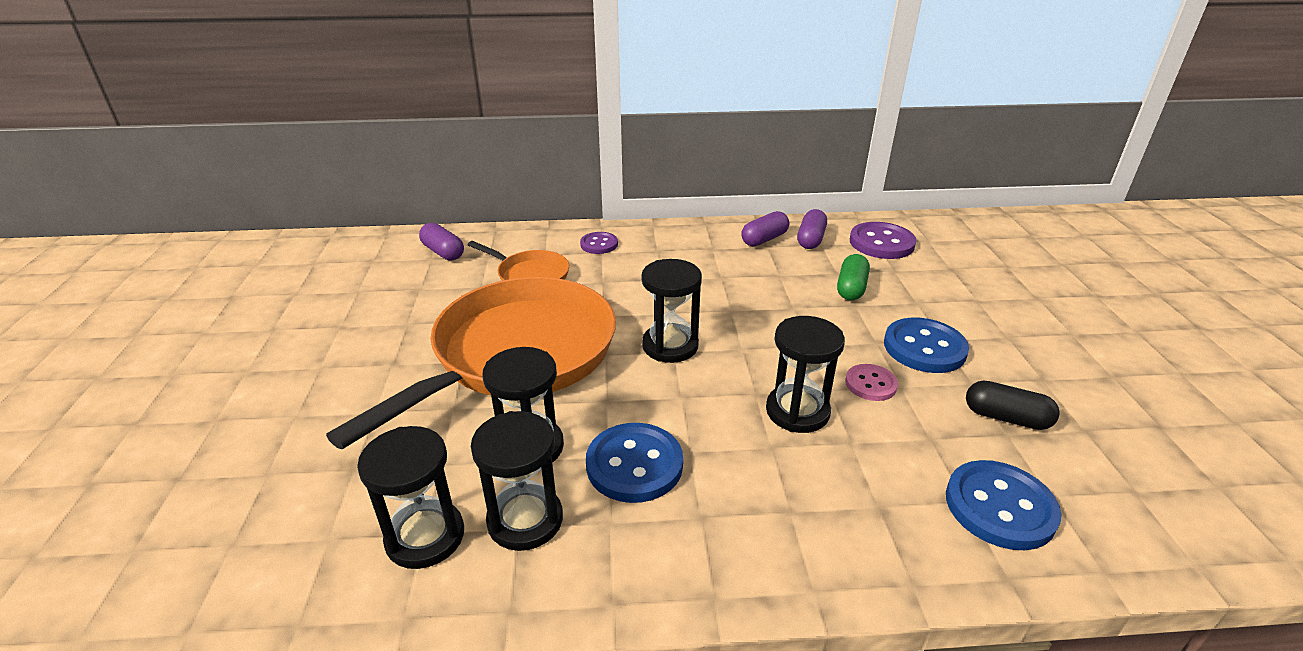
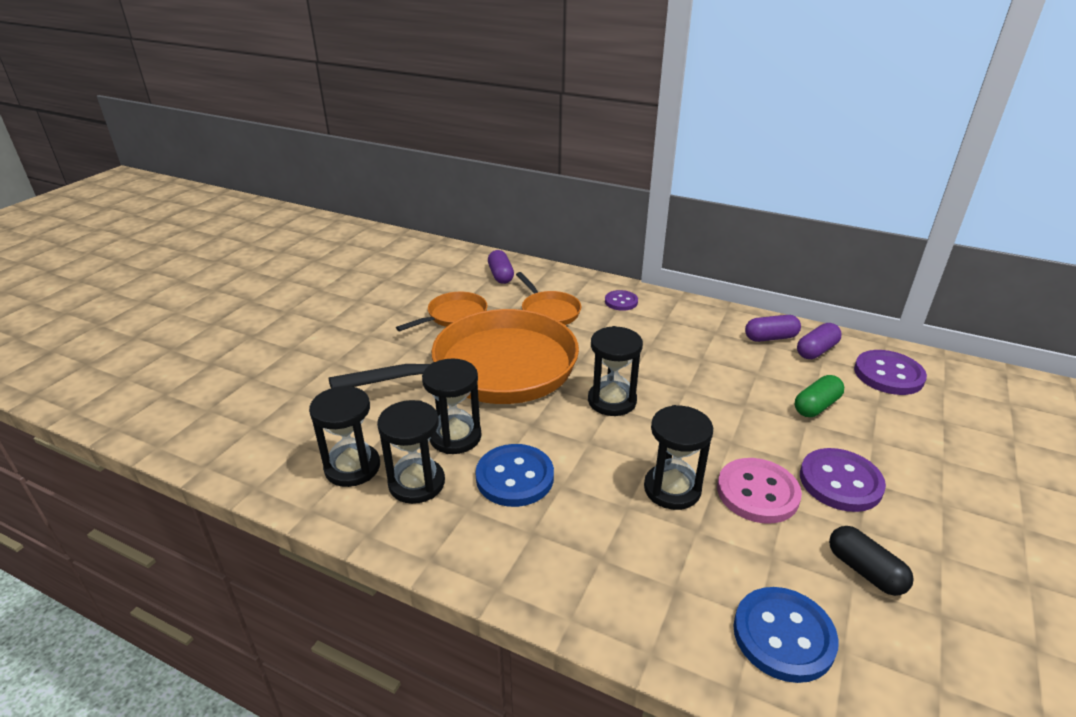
camera: 30 degrees right, 0 degrees up
pink button [845,364,898,401] -> pink button [717,458,802,524], size x1.69
blue button [884,318,969,373] -> purple button [800,448,886,512]
none -> orange pan [396,292,488,331]

